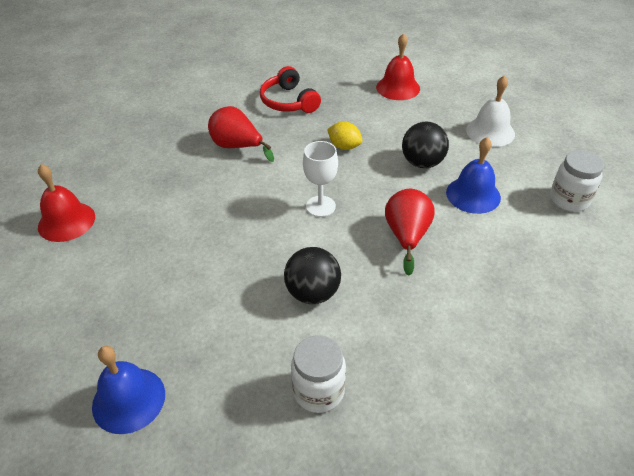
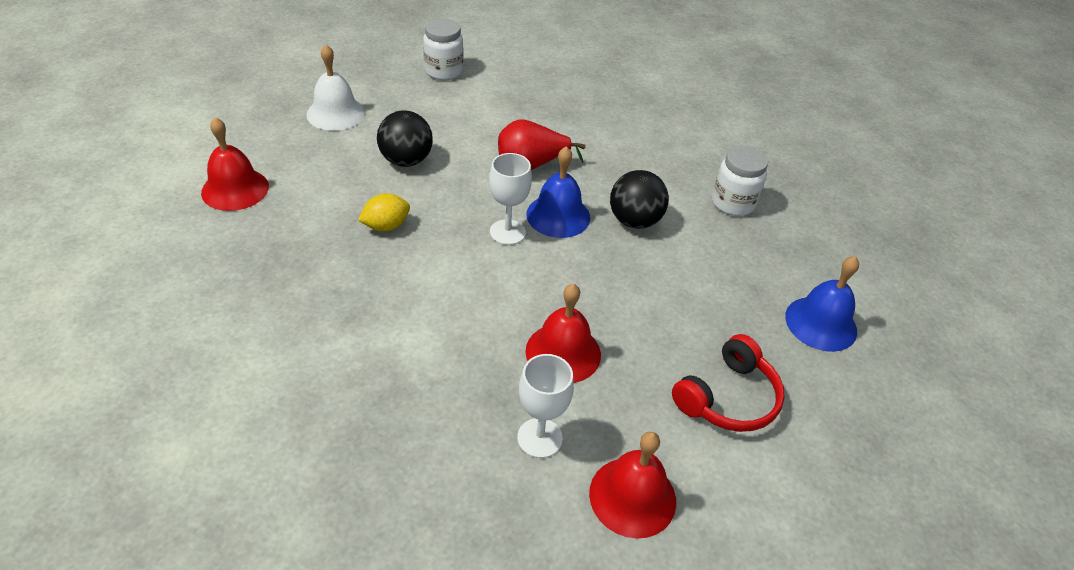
camera: 110 degrees left, 0 degrees up
red pear [208,106,274,162] -> none
red headphones [260,66,321,113] -> red headphones moved to [672,334,785,432]
yellow lemon [327,121,363,150] -> yellow lemon turned 45 degrees clockwise [358,193,410,231]
blue bell [446,137,501,214] -> blue bell moved to [527,146,590,238]
none -> white goblet [517,354,574,458]
none -> red bell [525,284,601,383]

